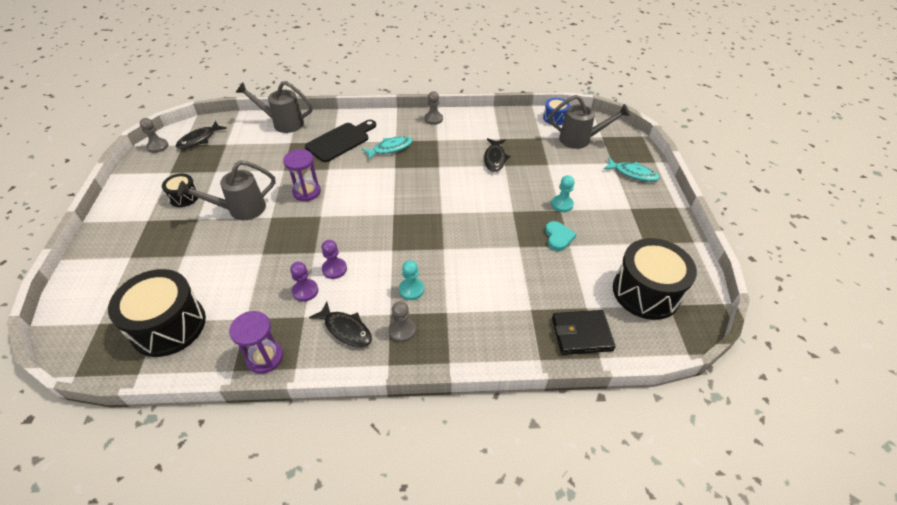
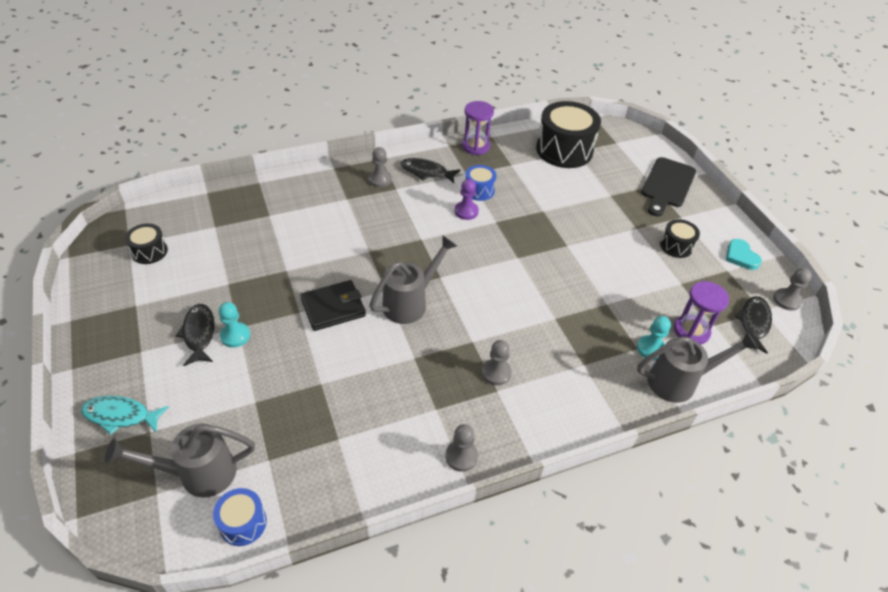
camera: 160 degrees right, 0 degrees up
grey watering can [177,160,275,220] -> grey watering can moved to [369,235,457,324]
purple hourglass [283,149,321,201] -> purple hourglass moved to [674,281,729,344]
purple pawn [290,262,318,302] -> blue drum [465,165,497,201]
black cutting board [305,120,376,162] -> black cutting board moved to [641,157,696,216]
turquoise fish [362,136,413,160] -> grey pawn [482,340,512,385]
turquoise pawn [399,260,424,300] -> turquoise pawn moved to [637,316,671,360]
black fish [484,138,511,172] -> black fish moved to [175,304,215,366]
turquoise heart [545,221,576,251] -> turquoise heart moved to [726,239,762,270]
black wallet [552,310,616,355] -> black wallet moved to [300,280,366,331]
black drum [613,238,697,320] -> black drum [125,223,168,264], size x0.50

